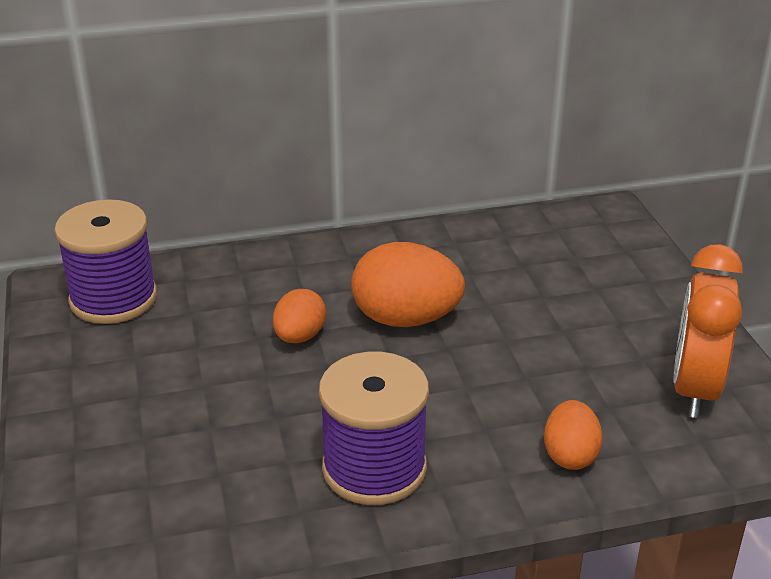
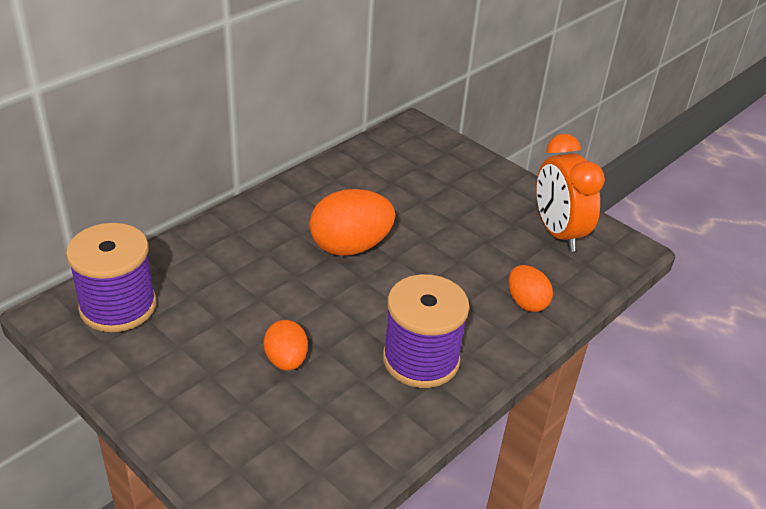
camera: 35 degrees left, 5 degrees up
orange egg [273,289,326,343] -> orange egg moved to [264,320,308,371]

